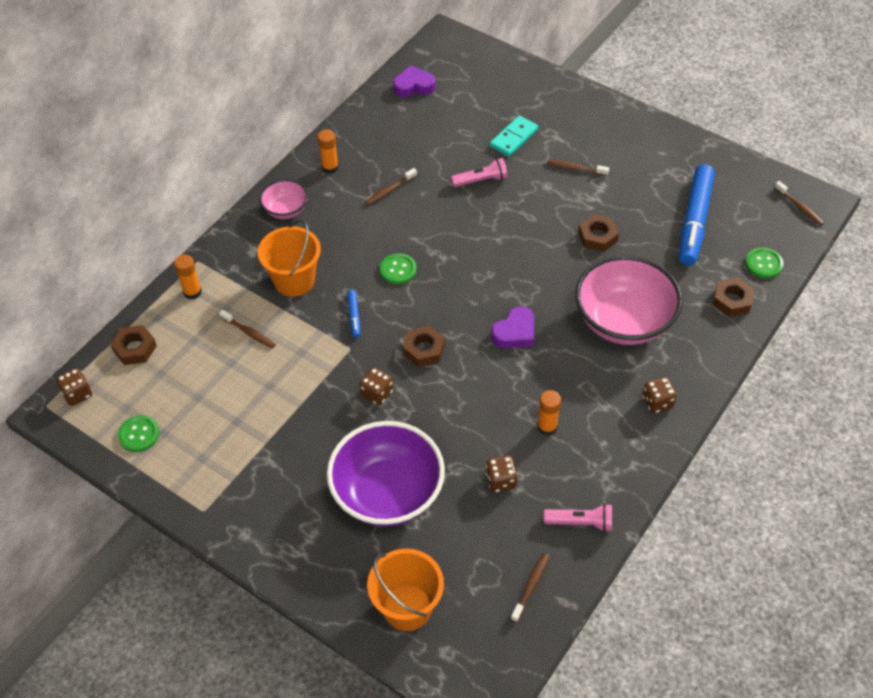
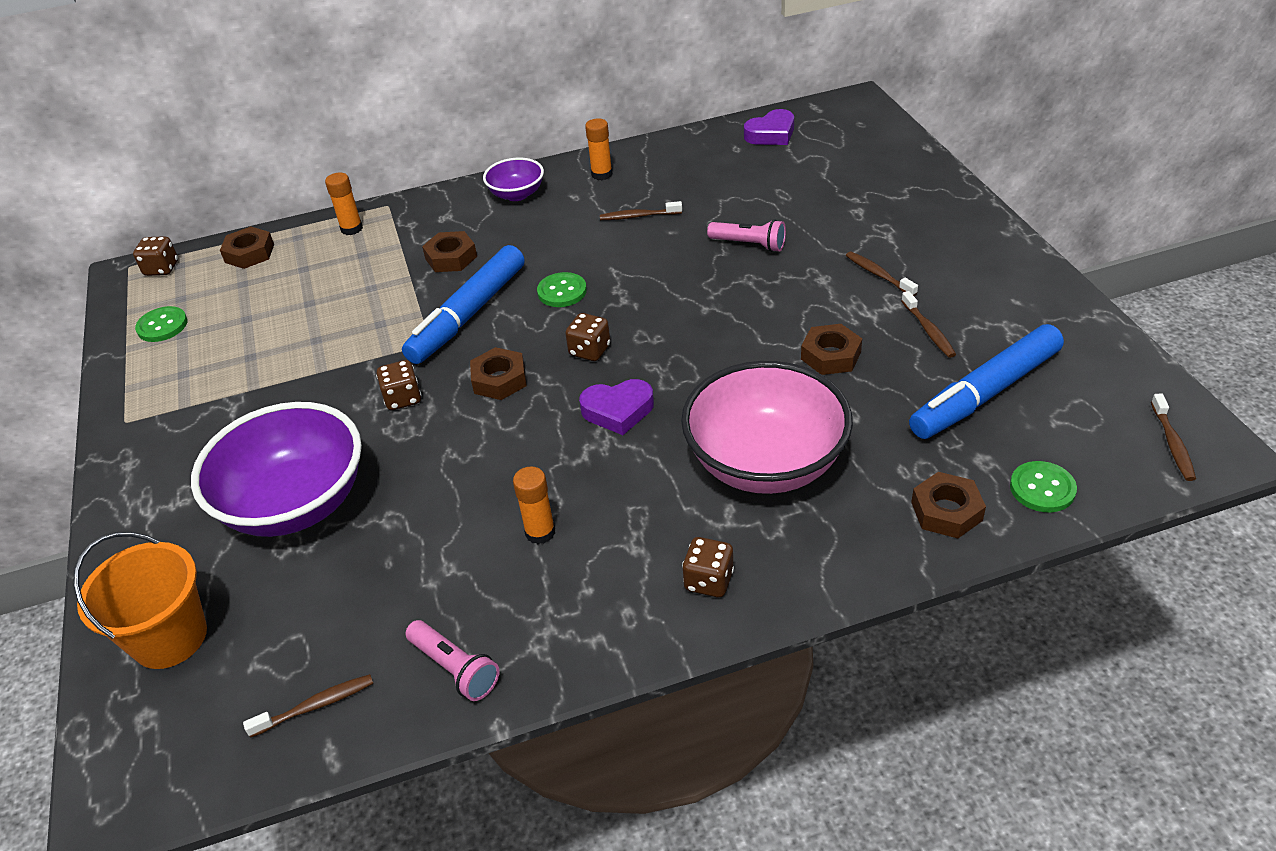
camera: 40 degrees right, 10 degrees down
brown toothbrush [219,310,276,349] -> brown toothbrush moved to [901,291,956,358]
orange bucket [258,220,321,297] -> brown nut [422,231,477,272]
pink bowl [260,179,309,219] -> purple bowl [483,158,544,201]
blue marker [347,290,360,338] -> blue marker [402,245,525,364], size x2.36
purple heart [393,66,436,97] -> purple heart turned 120 degrees clockwise [744,109,794,145]
brown dice [486,455,518,492] -> brown dice moved to [565,313,610,361]
turquoise domino [490,116,538,157] -> none

